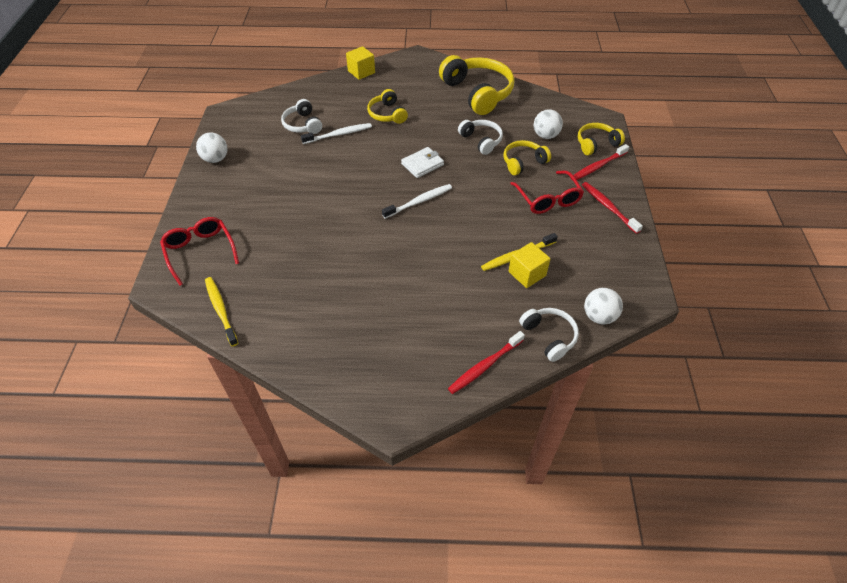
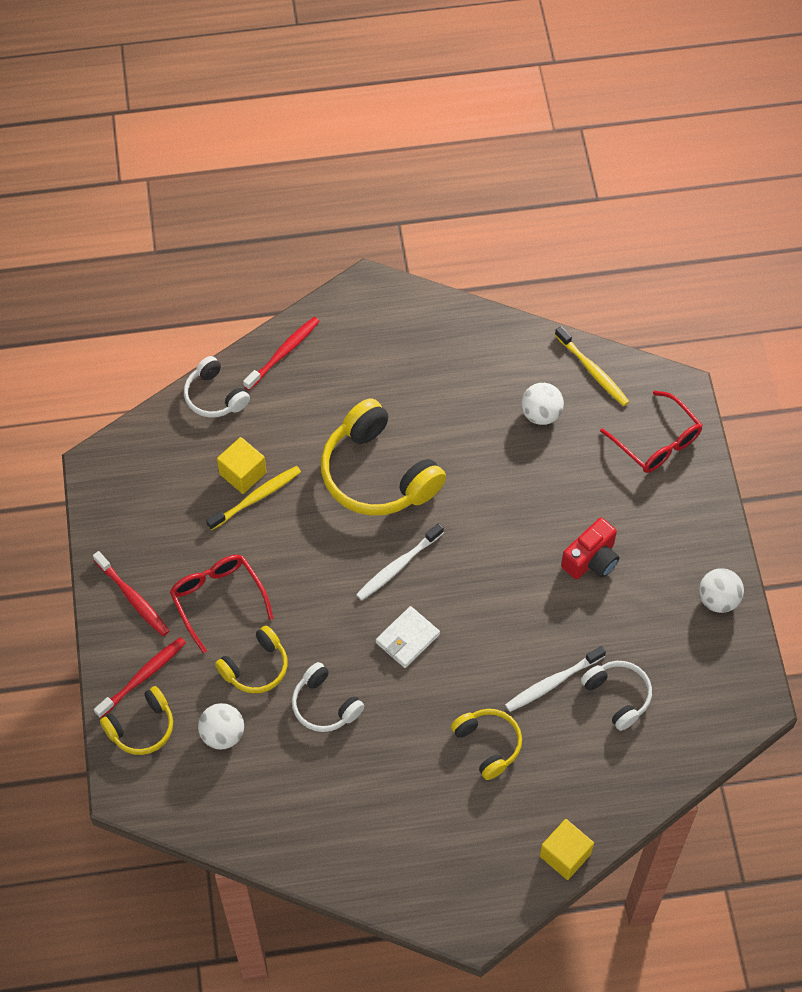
camera: 170 degrees right, 10 degrees up
yellow headphones [439,55,514,115] -> yellow headphones moved to [321,398,446,516]
white ball [584,288,623,325] -> white ball moved to [521,383,564,425]
none -> red camera [561,518,619,579]

